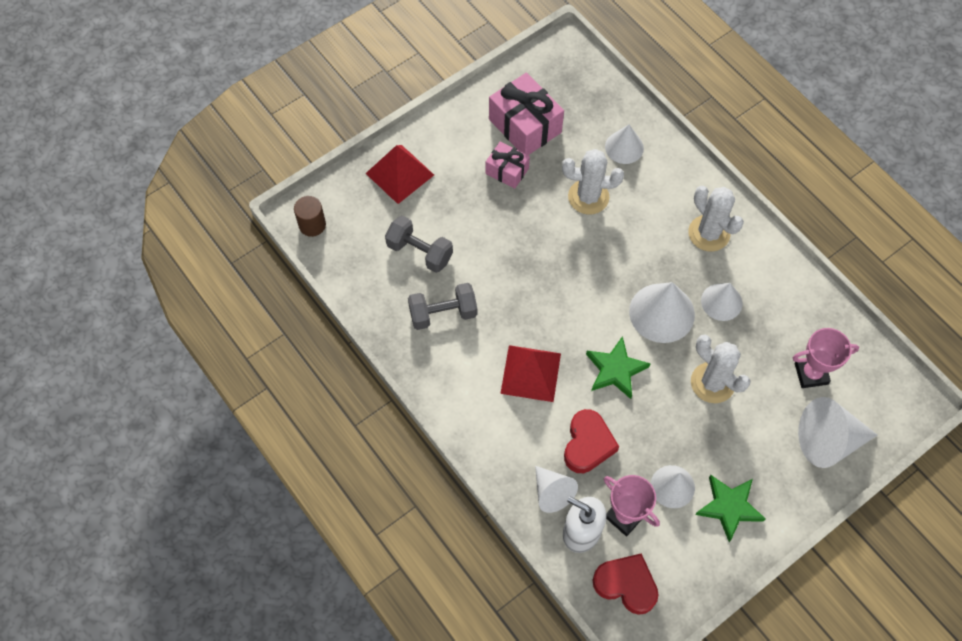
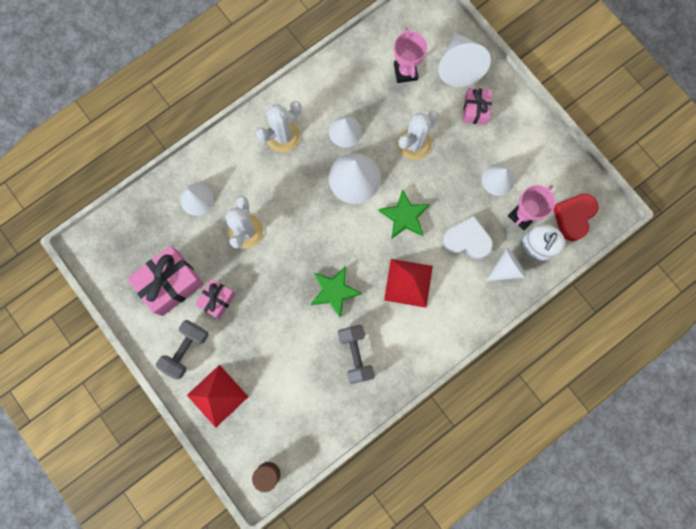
camera: 90 degrees left, 15 degrees up
grey dumbbell [385,216,453,273] -> grey dumbbell moved to [156,320,209,379]
red heart [564,409,619,473] -> white heart [442,216,493,259]
green star [695,475,766,542] -> green star moved to [311,266,362,318]
none -> pink gift [463,88,492,125]

